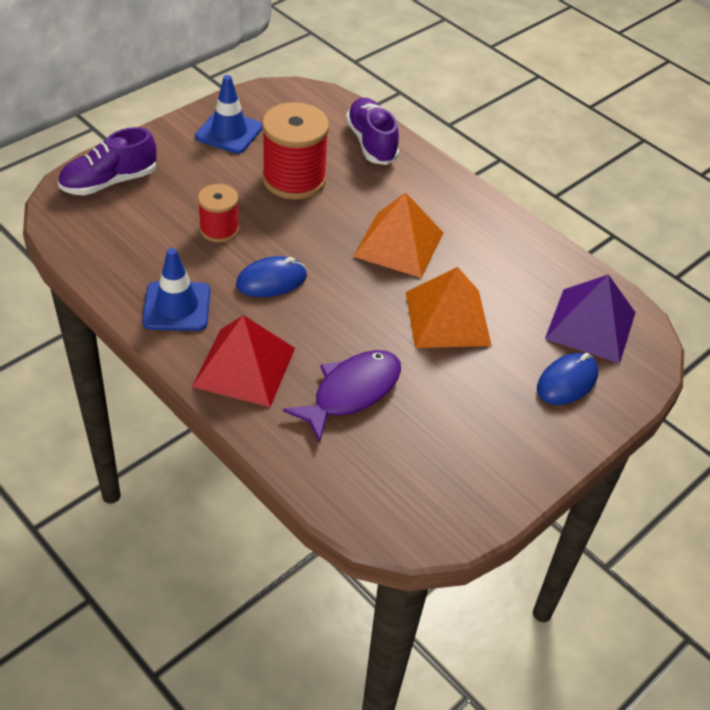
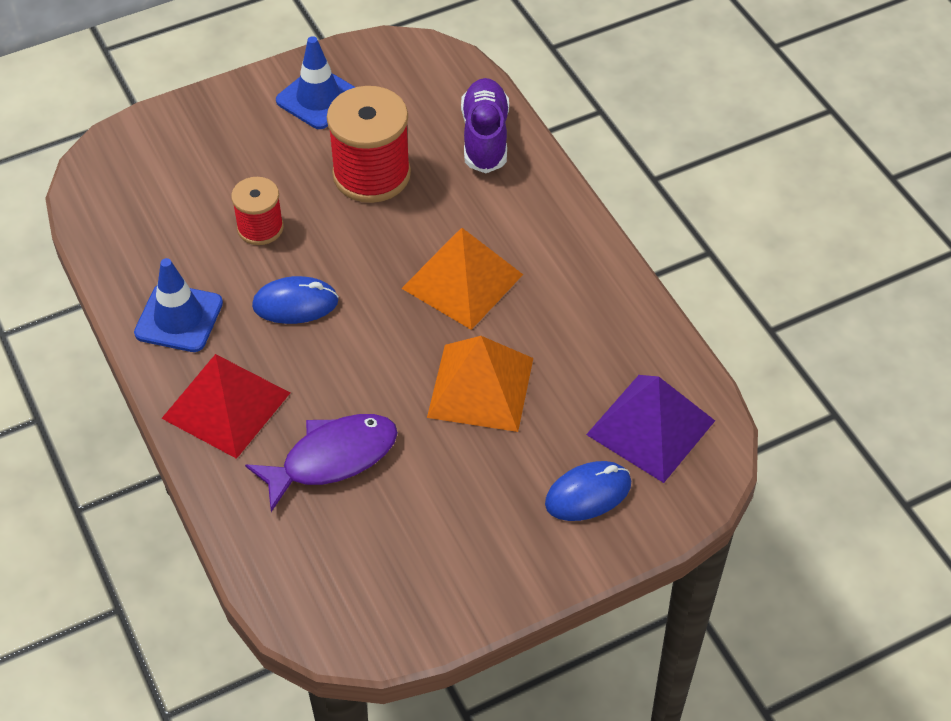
camera: 20 degrees right, 5 degrees up
purple shoe [58,127,157,195] -> none

